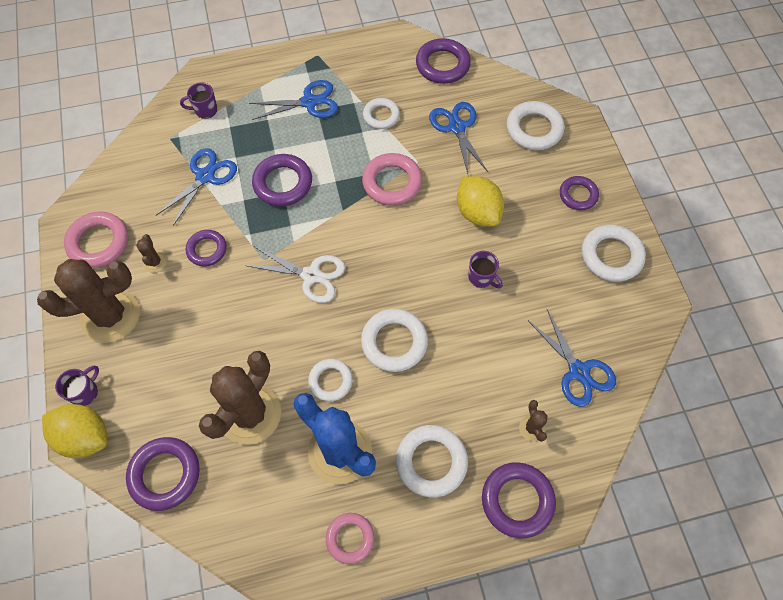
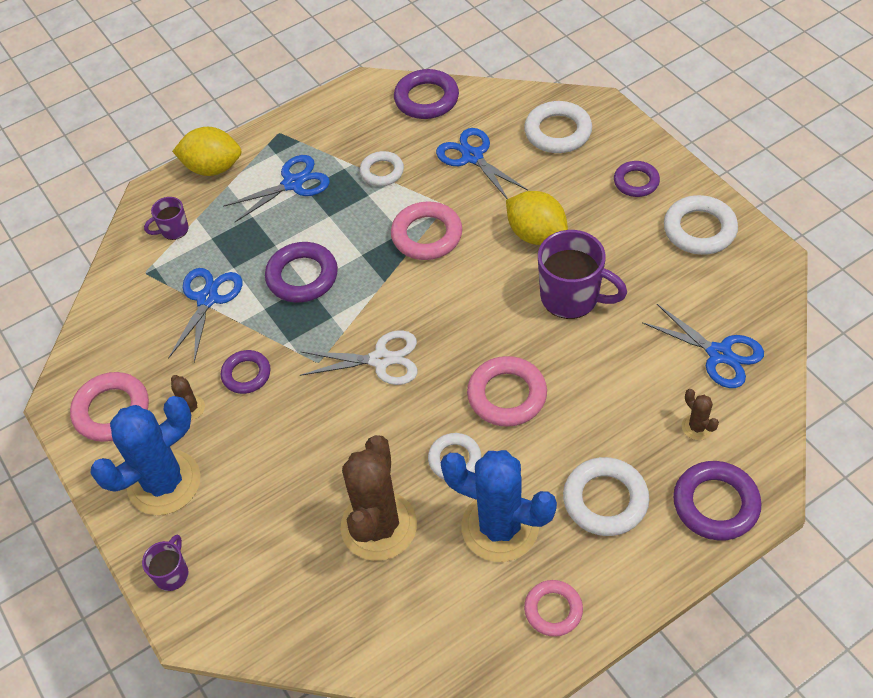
camera: 15 degrees left, 10 degrees down
brown cactus [37,259,140,343] -> blue cactus [90,396,201,515]
yellow lemon [42,404,107,458] -> yellow lemon moved to [172,127,242,176]
purple ring [126,437,200,511] -> none
white ring [361,309,428,372] -> pink ring [467,356,547,427]
purple mug [468,251,503,288] -> purple mug [538,230,627,319], size x1.92

